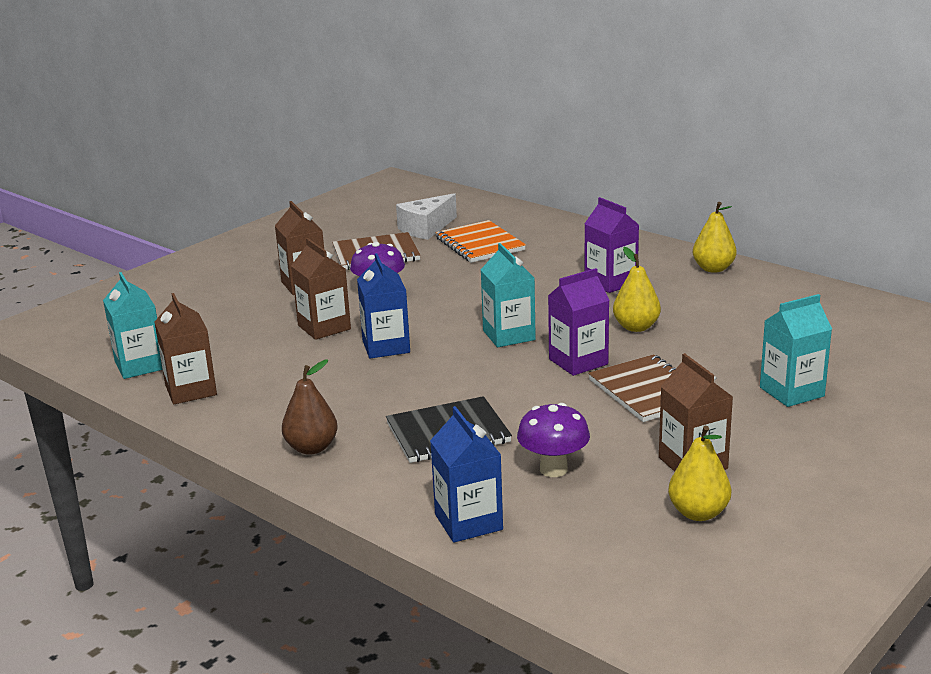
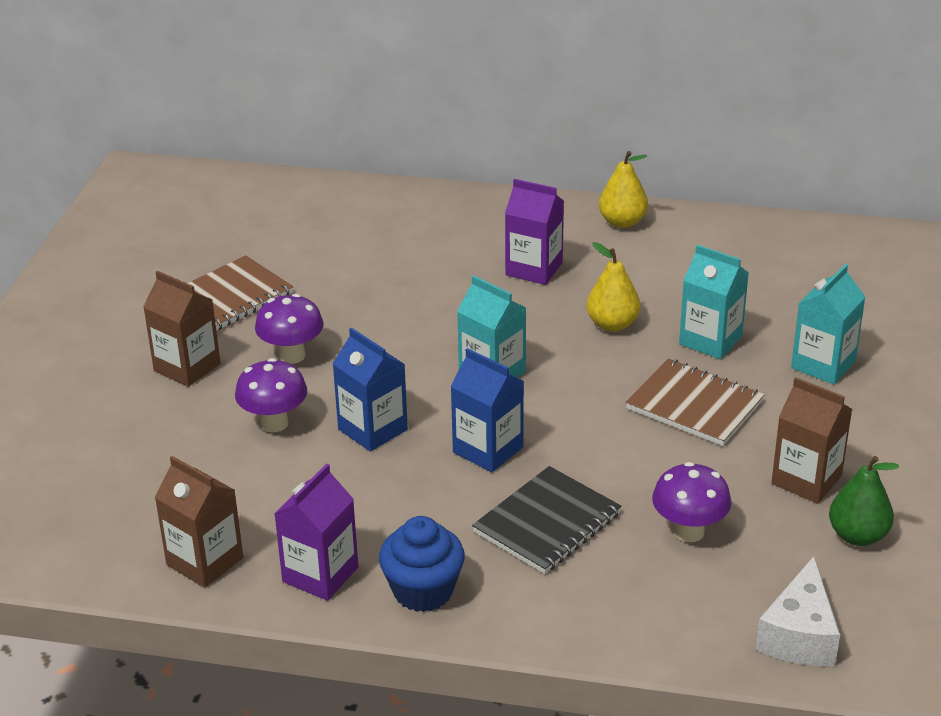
camera: 30 degrees left, 10 degrees up
turquoise carton [103,272,163,379] -> turquoise carton moved to [679,245,749,359]
brown pear [282,359,338,455] -> blue cupcake [379,516,465,612]
brown carton [291,238,351,340] -> purple mushroom [235,358,307,432]
white cheese [396,193,457,240] -> white cheese moved to [756,556,840,666]
blue carton [430,406,503,543] -> blue carton moved to [450,348,524,472]
orange notebook [436,220,526,263] -> none
purple carton [548,268,609,376] -> purple carton moved to [274,464,358,601]
yellow pear [668,426,731,521] -> green pear [829,456,899,546]

